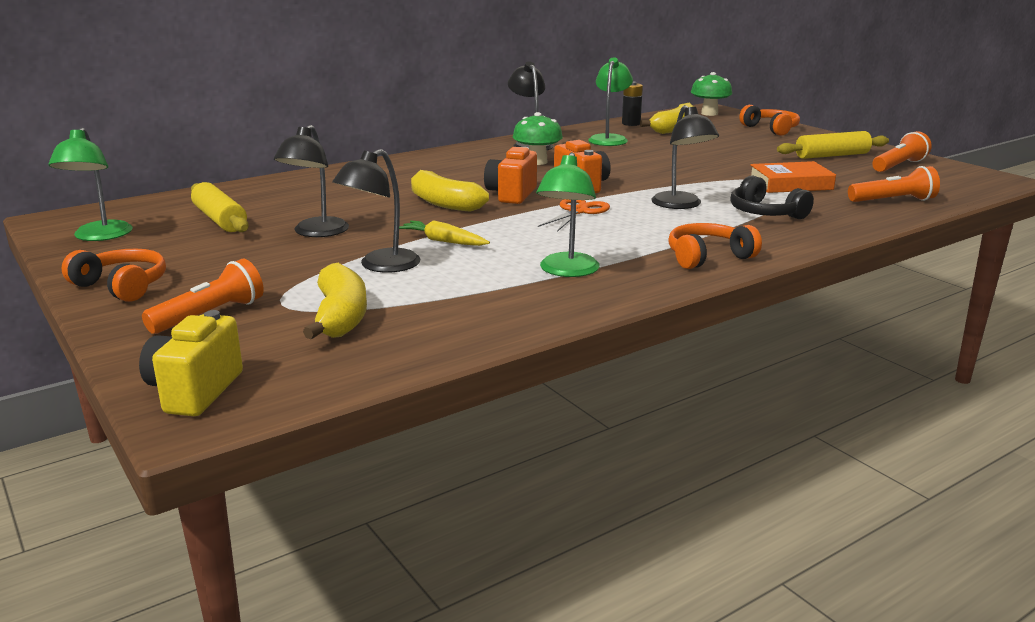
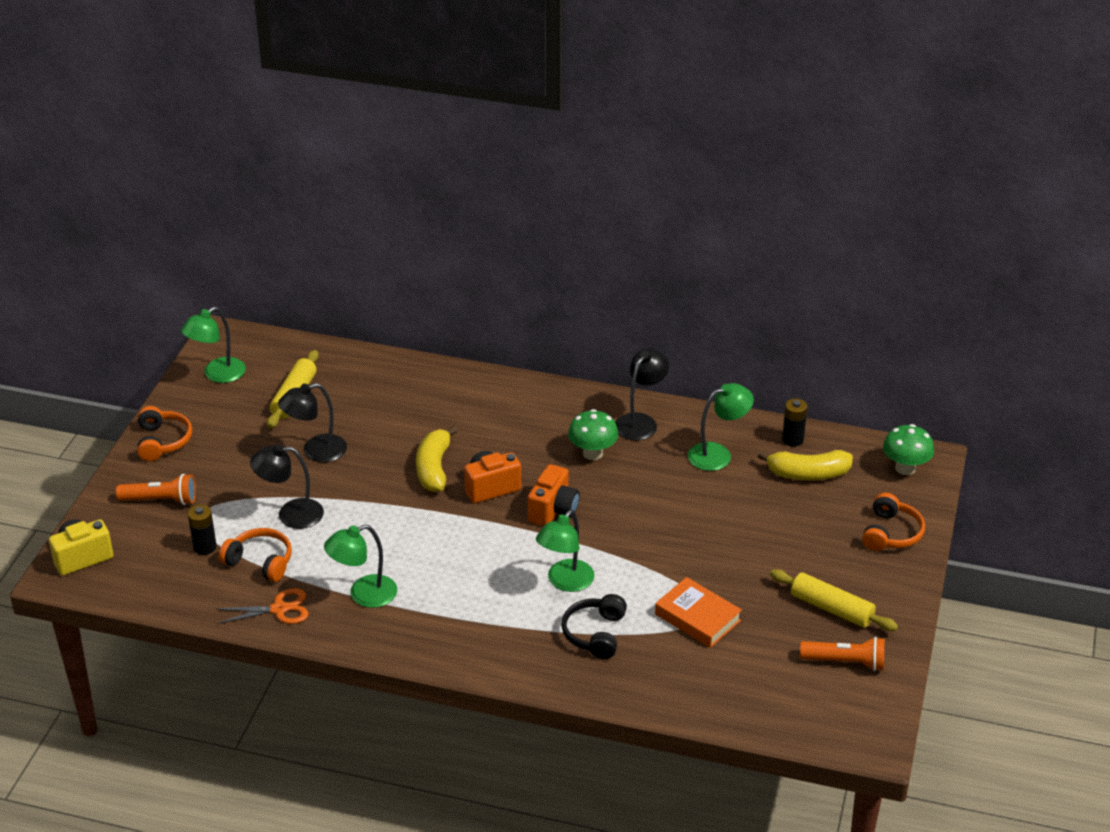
camera: 50 degrees right, 15 degrees up
yellow banana [303,263,367,339] -> black battery [188,504,217,555]
yellow carrot [399,220,490,246] -> none
orange scissors [538,199,610,232] -> orange scissors moved to [217,588,309,624]
black lamp [651,105,719,209] -> green lamp [536,510,595,592]
orange headphones [668,223,762,269] -> orange headphones moved to [219,528,292,582]
orange flashlight [848,166,940,202] -> none

